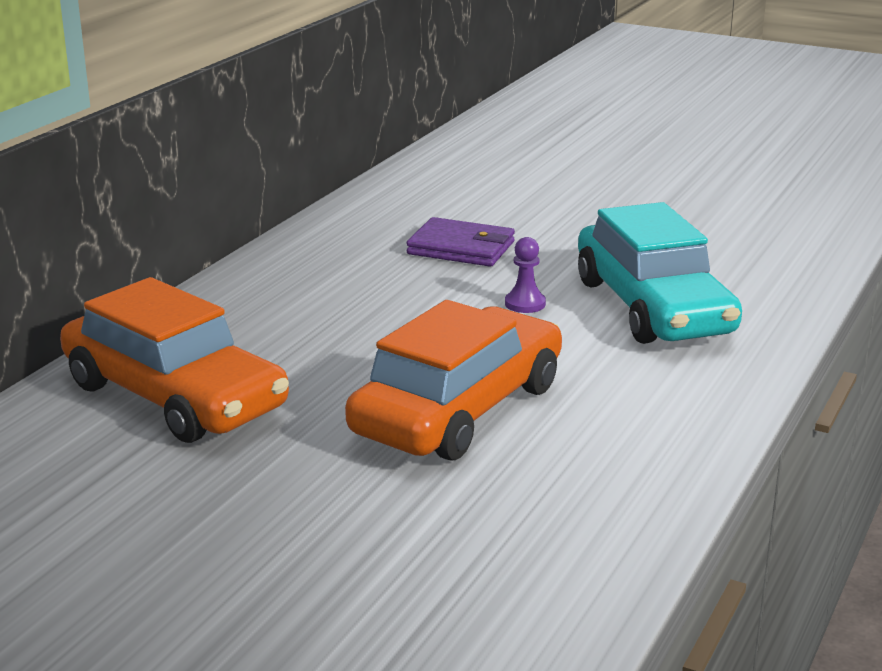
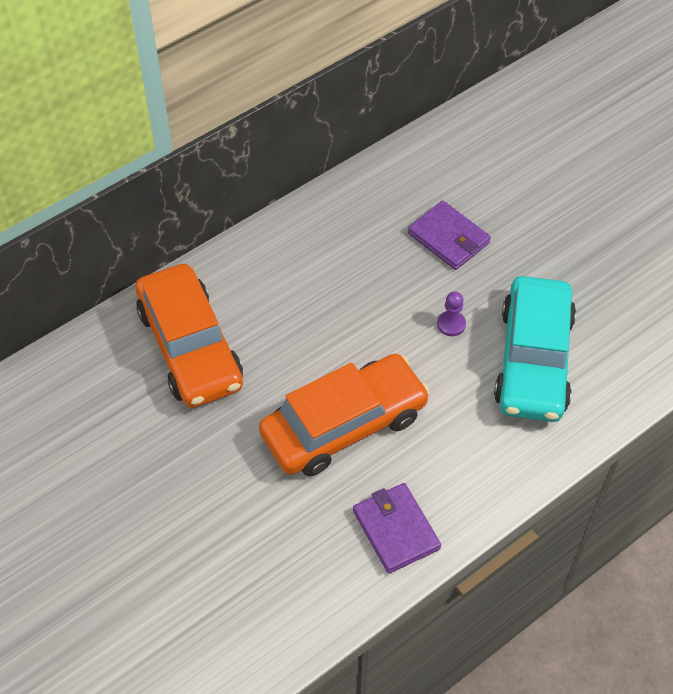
camera: 25 degrees right, 30 degrees up
none -> purple wallet [353,483,441,573]

